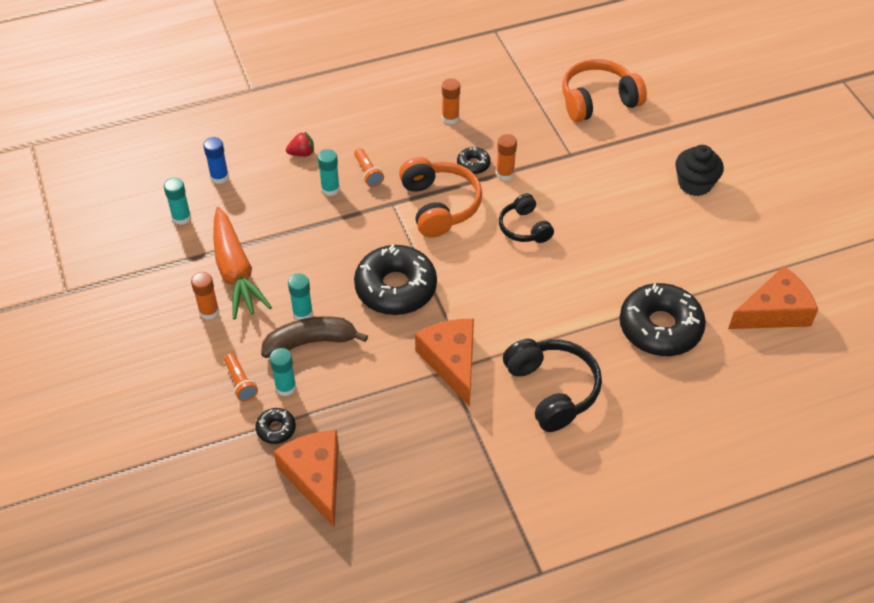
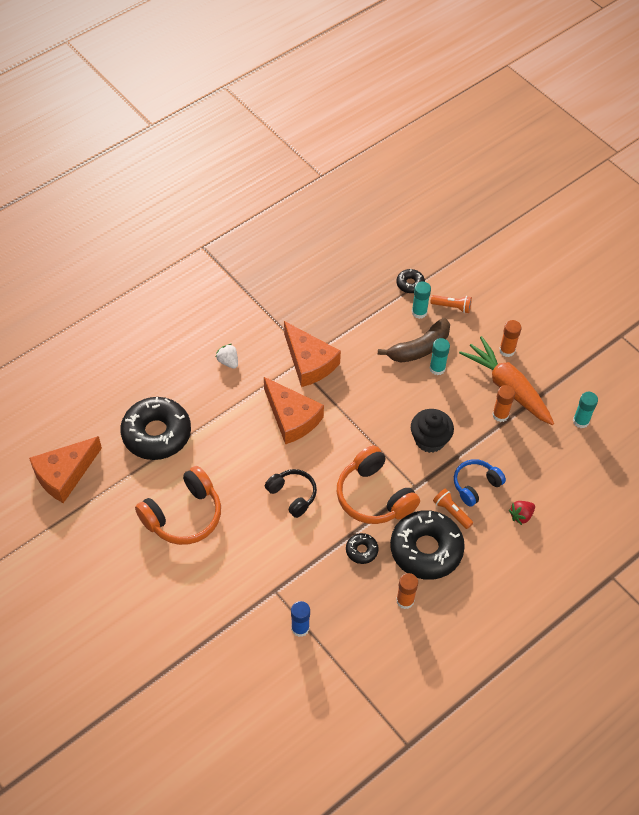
camera: 160 degrees right, 5 degrees up
blue glue stick [203,137,229,184] -> blue glue stick moved to [291,601,310,637]
orange flashlight [224,353,258,401] -> orange flashlight turned 150 degrees clockwise [431,295,472,313]
orange cheese [273,430,339,528] -> orange cheese moved to [264,377,324,444]
turquoise glue stick [318,149,340,196] -> blue headphones [454,459,506,507]
black donut [354,244,437,315] -> black donut moved to [390,510,465,580]
orange glue stick [496,134,517,181] -> orange glue stick moved to [492,385,515,422]
black headphones [503,339,602,432] -> white strawberry [216,344,238,369]
orange headphones [562,59,647,122] -> orange headphones moved to [135,466,221,545]
black cupcake [675,145,724,196] -> black cupcake moved to [411,409,454,453]

